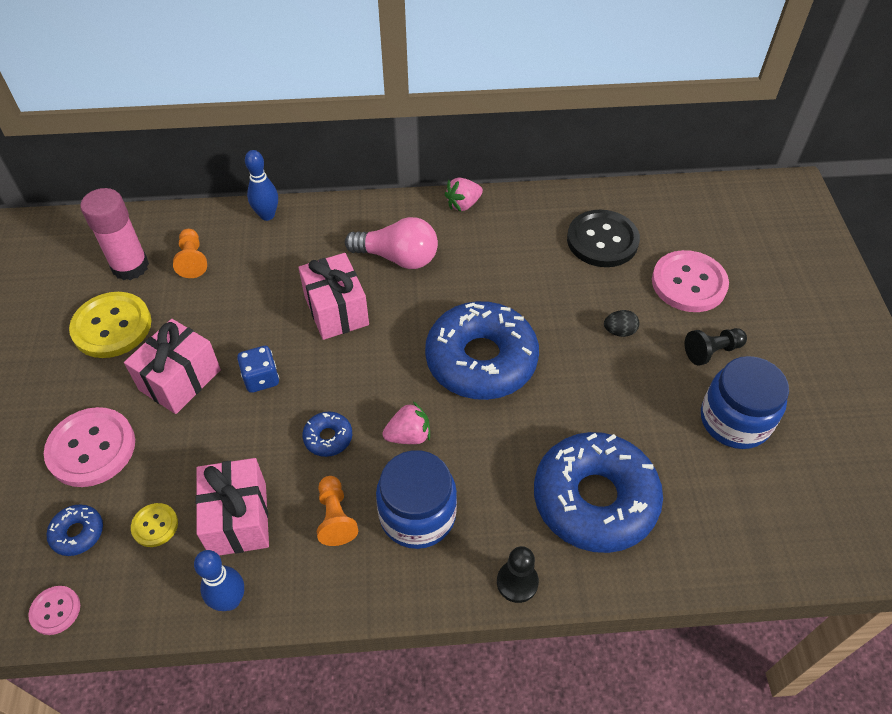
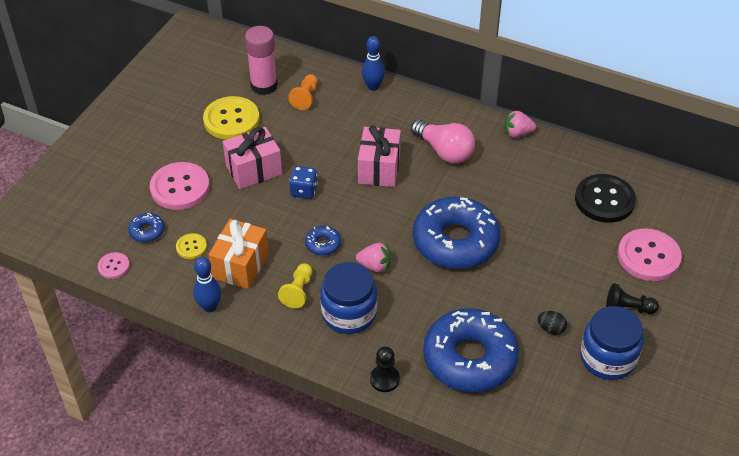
camera: 30 degrees right, 5 degrees down
pink gift [195,458,269,556] -> orange gift [209,219,269,289]
orange pawn [317,476,358,546] -> yellow pawn [278,263,313,308]
black egg [604,310,639,337] -> black egg moved to [538,311,567,335]

